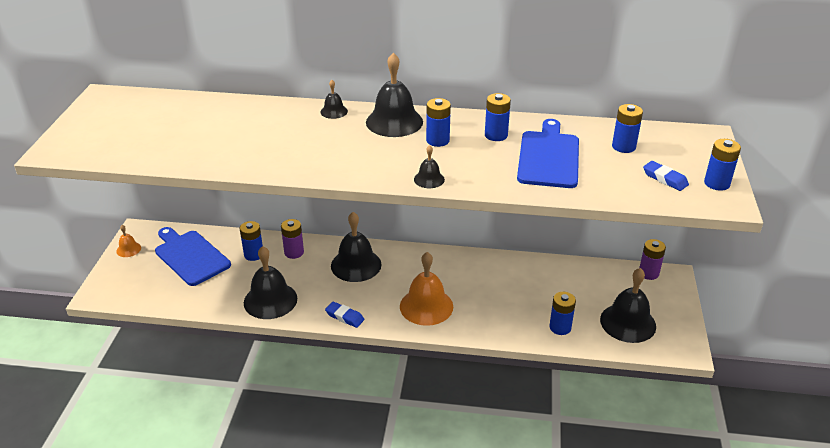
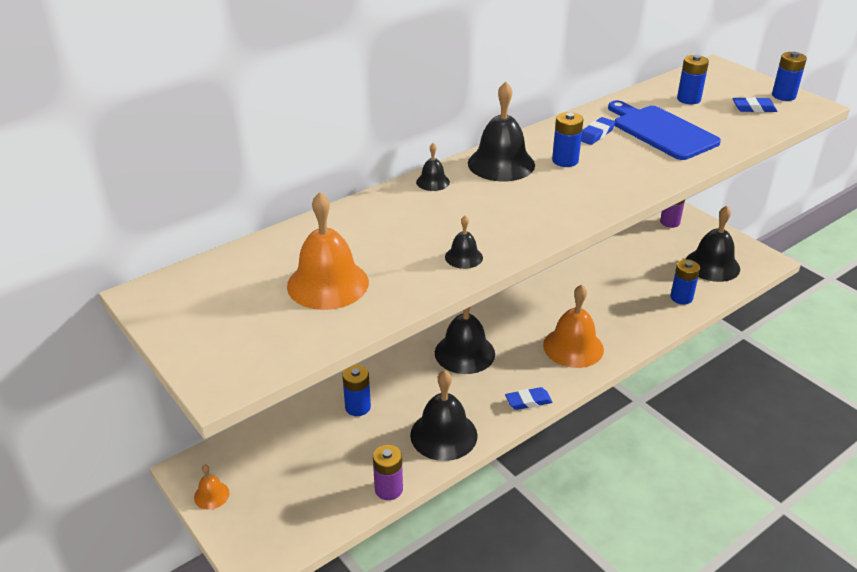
camera: 45 degrees left, 0 degrees up
blue cutting board [155,227,231,286] -> none
purple battery [281,219,304,259] -> purple battery moved to [373,445,403,500]
black bell [414,145,445,188] -> black bell moved to [445,216,483,269]
blue battery [485,93,511,141] -> blue eraser [581,117,616,145]
none -> orange bell [287,192,369,310]

